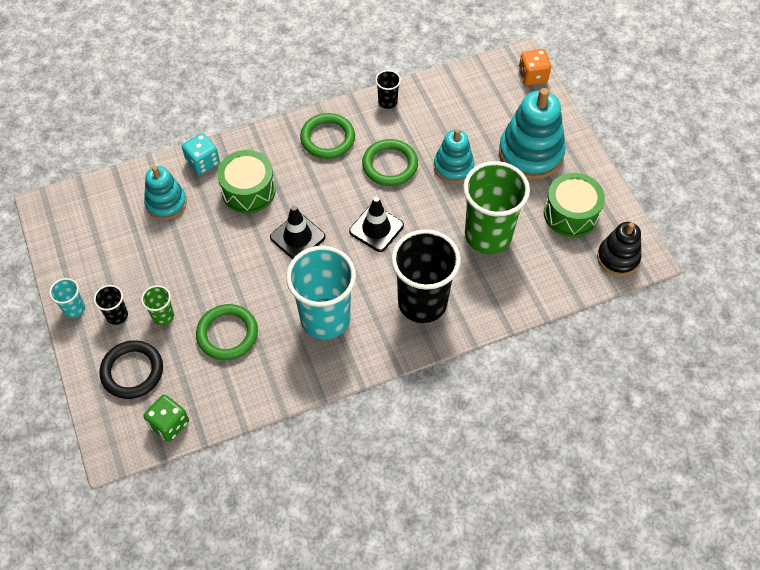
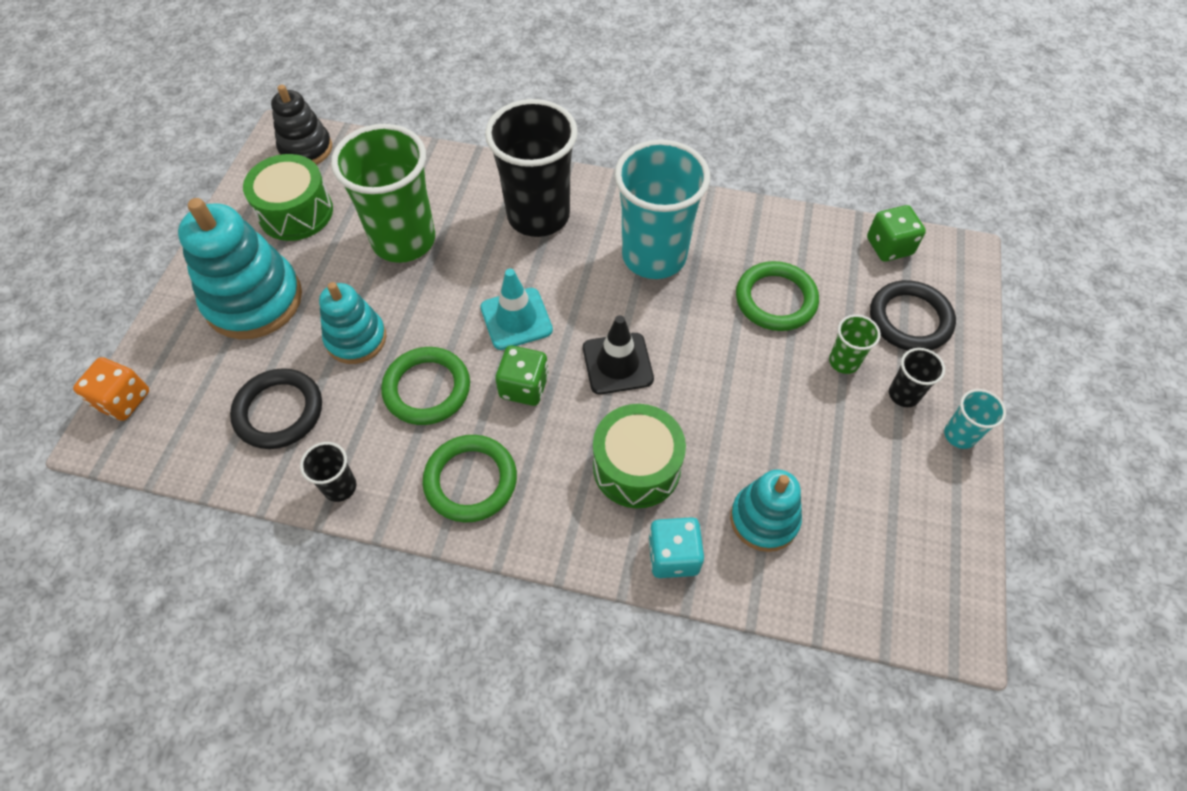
camera: 145 degrees left, 0 degrees up
black traffic cone [349,197,404,252] -> turquoise traffic cone [481,269,553,350]
none -> black ring [230,368,322,449]
none -> green dice [495,345,549,406]

